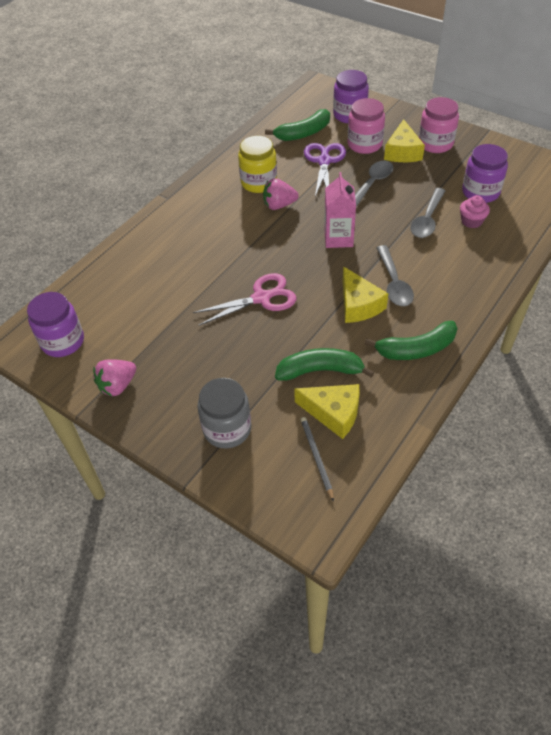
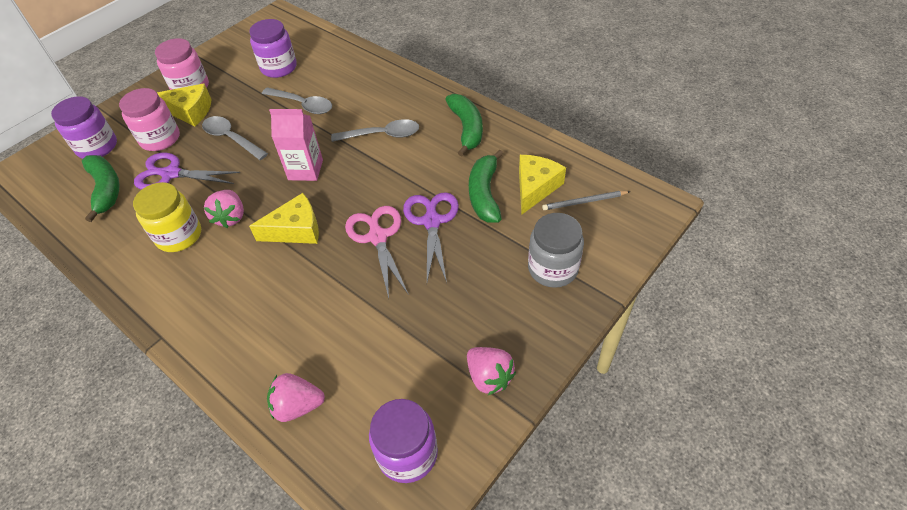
camera: 85 degrees left, 0 degrees up
yellow cheese [343,266,388,323] -> yellow cheese moved to [249,193,319,244]
pink cupcake [460,195,490,228] -> none
none -> pink strawberry [267,373,325,422]
none -> purple scissors [403,192,459,283]

